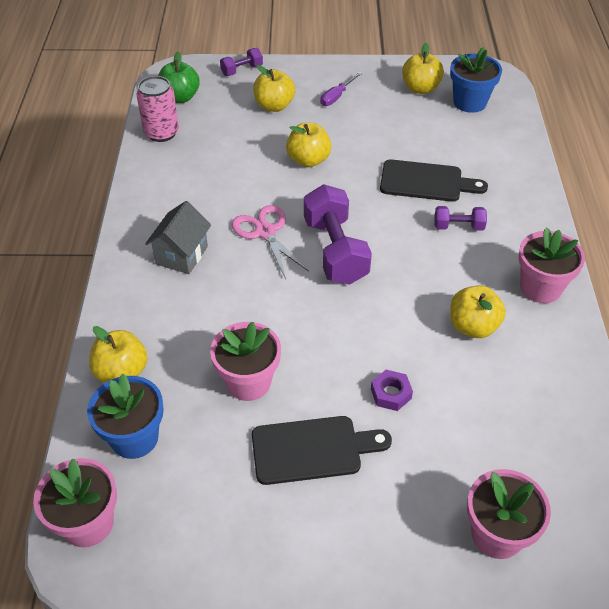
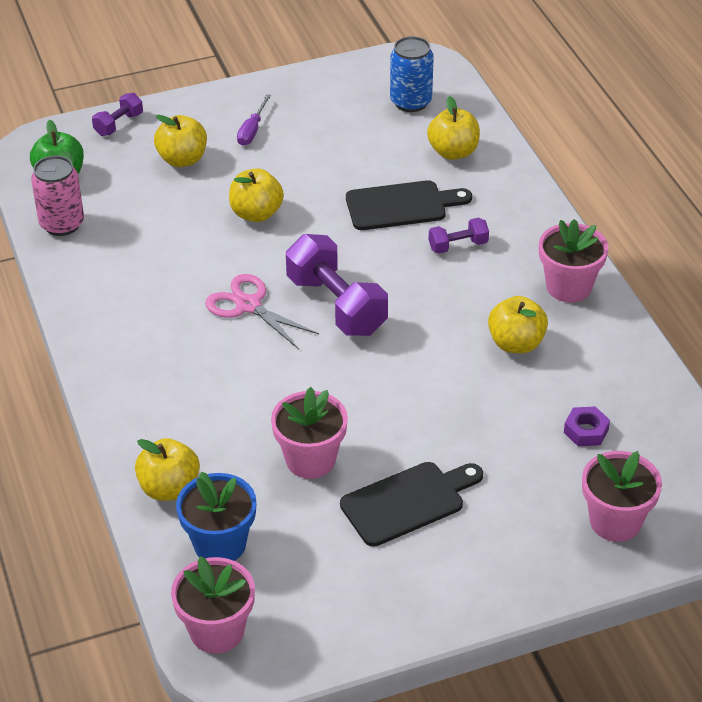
camera: 20 degrees left, 5 degrees down
grey house [145,201,211,274] -> none
purple nut [371,370,413,411] -> purple nut moved to [564,406,610,446]
yellow apple [402,43,444,94] -> yellow apple moved to [427,96,480,160]
blue flower pot [450,47,502,113] -> blue can [390,36,434,112]

